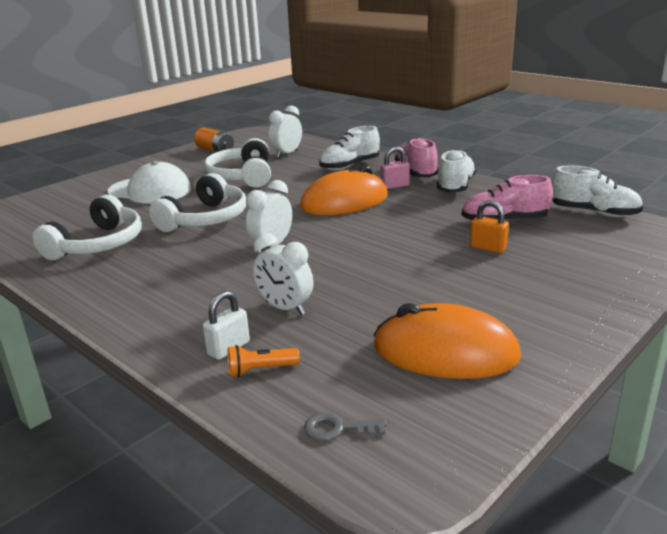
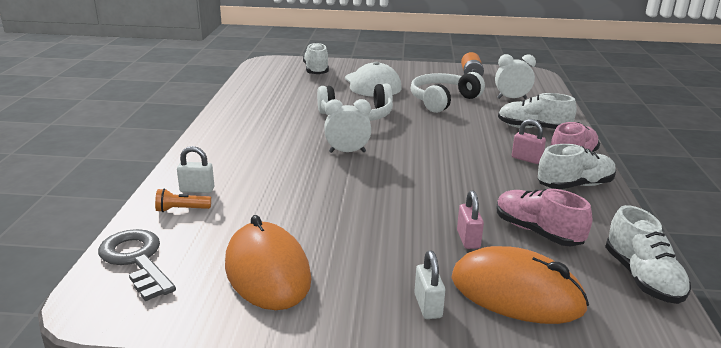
camera: 50 degrees right, 0 degrees up
white headphones [32,195,142,260] -> none
orange flashlight [228,345,300,377] -> orange flashlight turned 45 degrees counterclockwise [155,188,211,212]
white clock [253,233,313,315] -> none
orange mouse [300,166,388,215] -> orange mouse moved to [451,246,589,324]
grey key [304,412,387,441] -> grey key [98,229,176,301], size x1.99
orange padlock [470,200,509,253] -> pink padlock [457,190,484,249]
none -> white shoe [303,43,329,74]
none -> white padlock [414,251,445,319]

